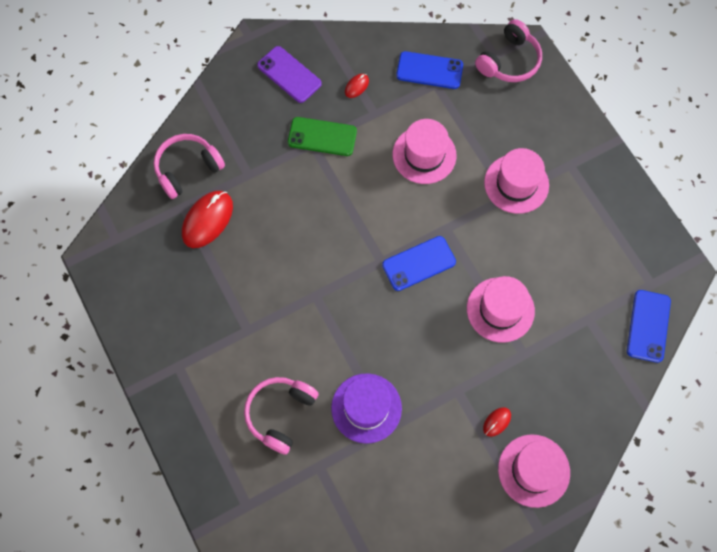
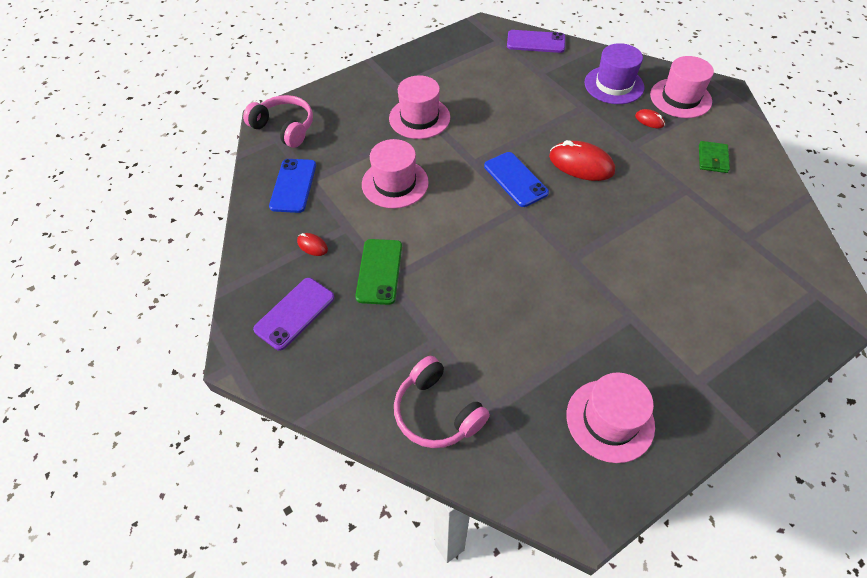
camera: 95 degrees left, 15 degrees down
red mouse [182,191,233,248] -> red mouse moved to [549,140,615,181]
pink headphones [244,377,319,455] -> none
purple hat [331,373,402,444] -> purple hat moved to [584,43,644,104]
pink hat [467,276,535,343] -> pink hat moved to [566,372,655,463]
blue phone [627,290,671,363] -> purple phone [507,30,565,53]
none -> green wallet [699,141,730,173]

